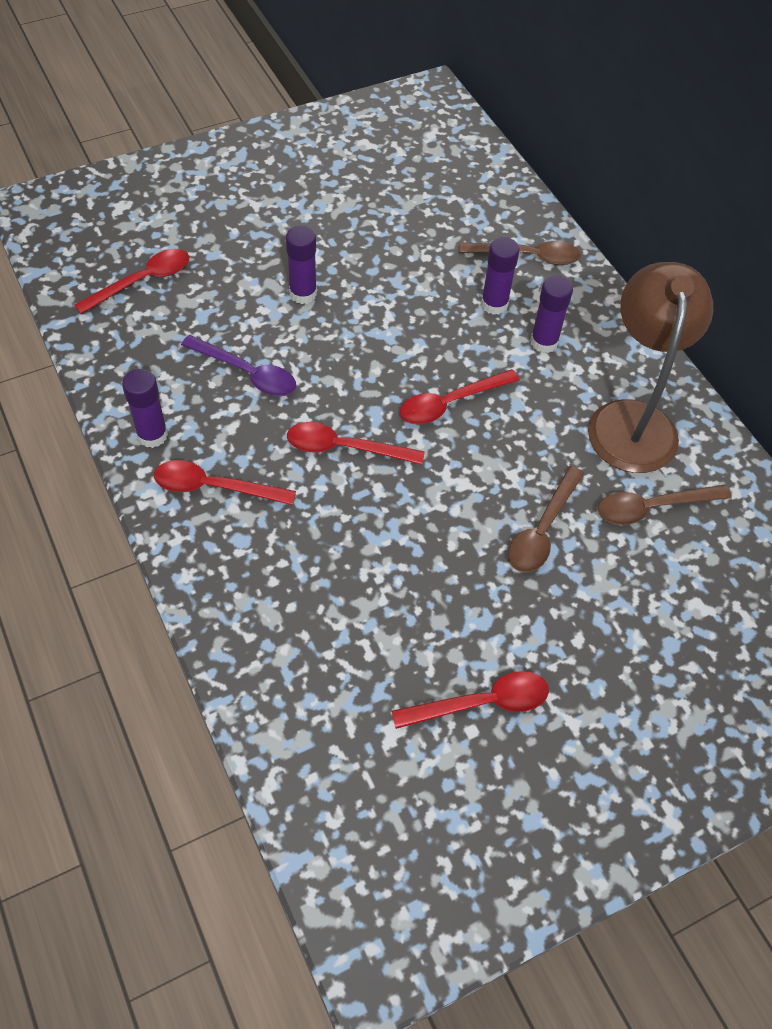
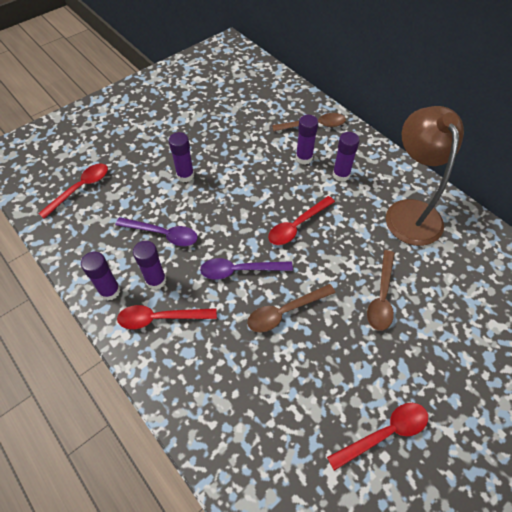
camera: 10 degrees left, 0 degrees up
red spoon [287,422,425,465] -> purple spoon [200,258,293,280]
brown spoon [598,485,732,525] -> brown spoon moved to [247,284,335,332]
none -> purple glue stick [133,241,166,290]

